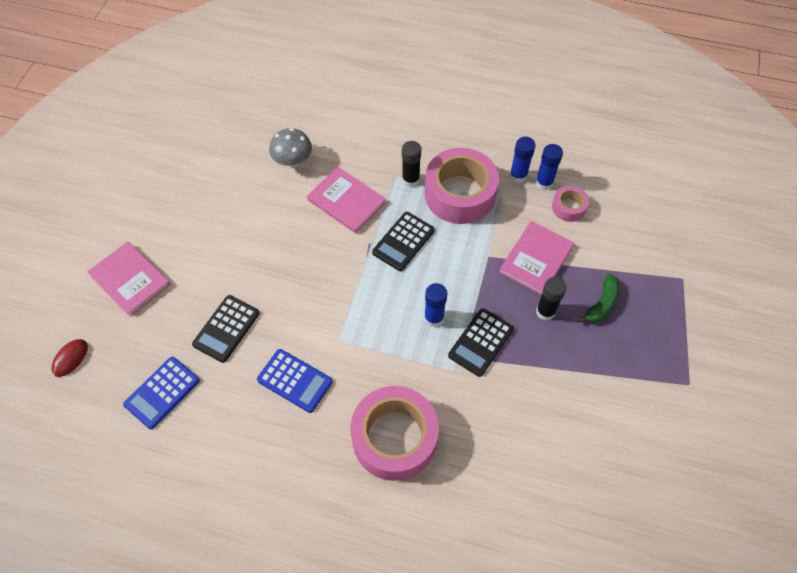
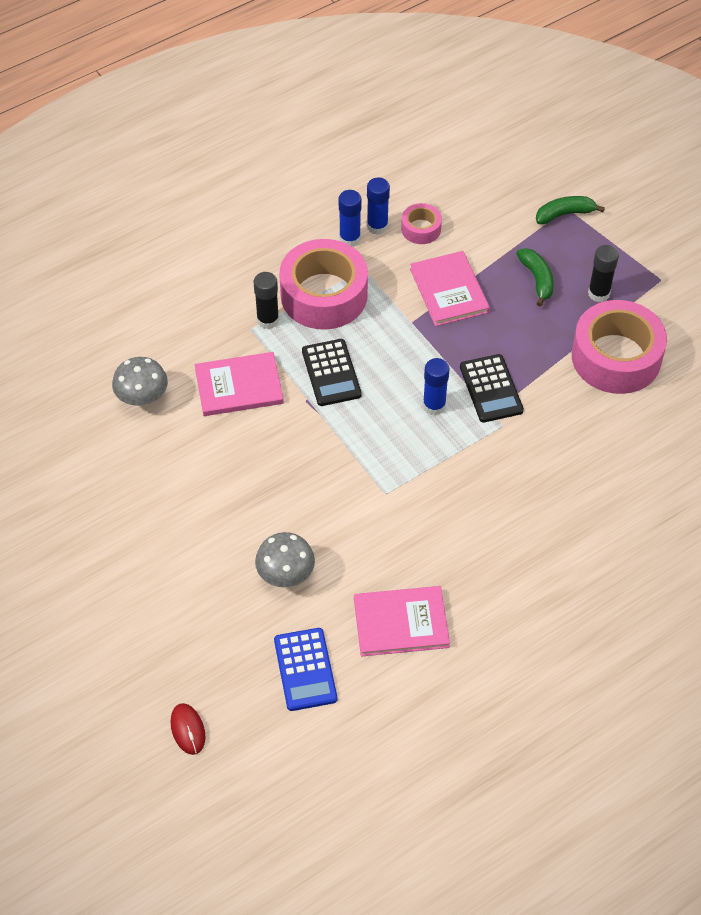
camera: 50 degrees left, 5 degrees down
pink book [87,241,171,317] -> pink book moved to [354,586,450,657]
black calculator [192,295,260,363] -> grey mushroom [255,532,315,587]
blue calculator [257,349,333,413] -> none
pink tape [350,386,439,481] -> pink tape moved to [572,300,667,394]
black glue stick [536,277,567,321] -> black glue stick moved to [588,245,619,302]
none -> green banana [536,196,605,224]

